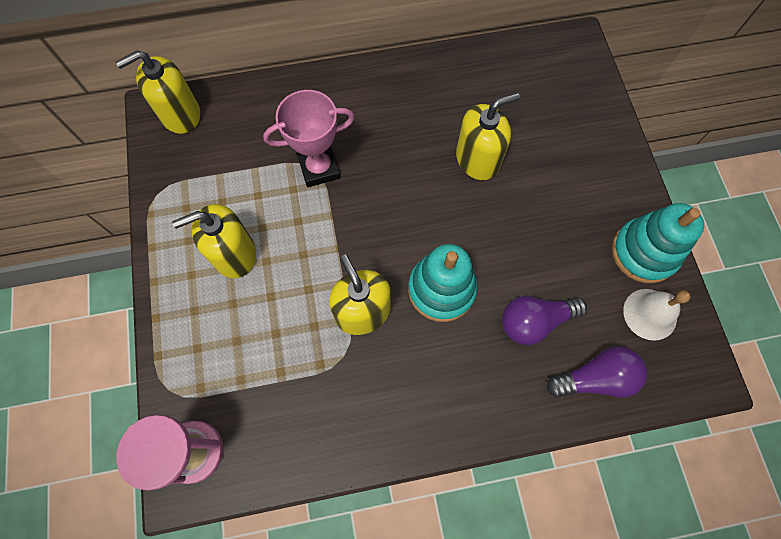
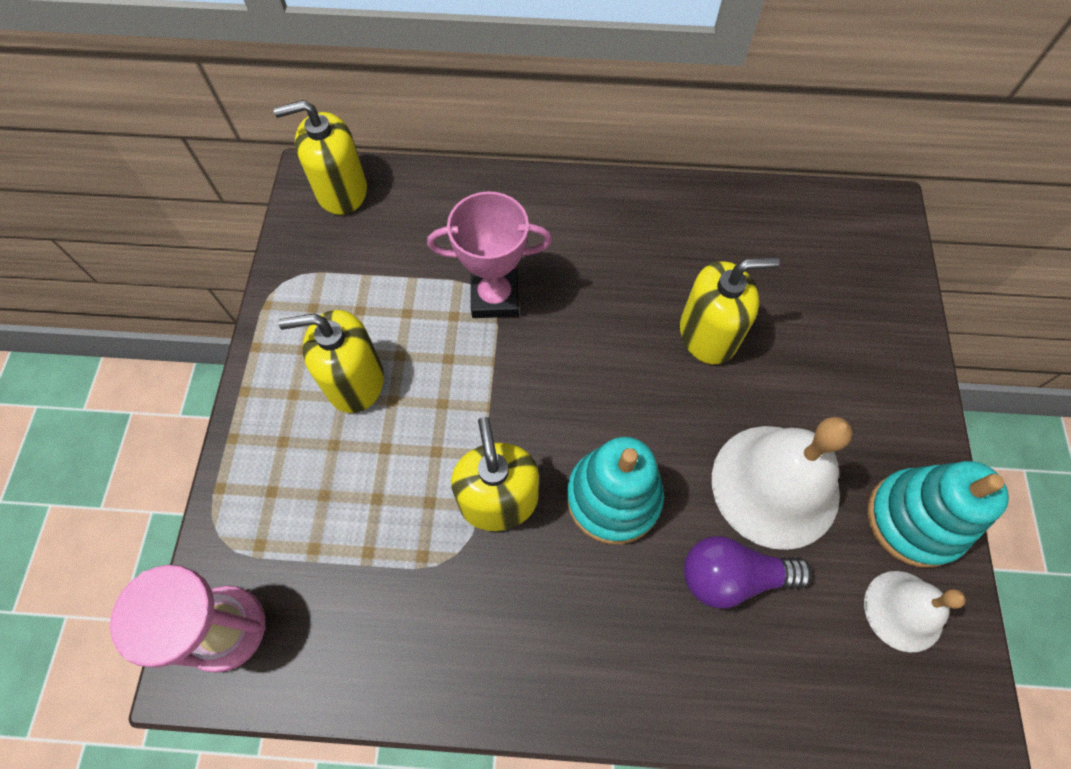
camera: 15 degrees right, 5 degrees down
purple light bulb [546,346,647,398] -> none
none -> white bell [712,417,853,550]

